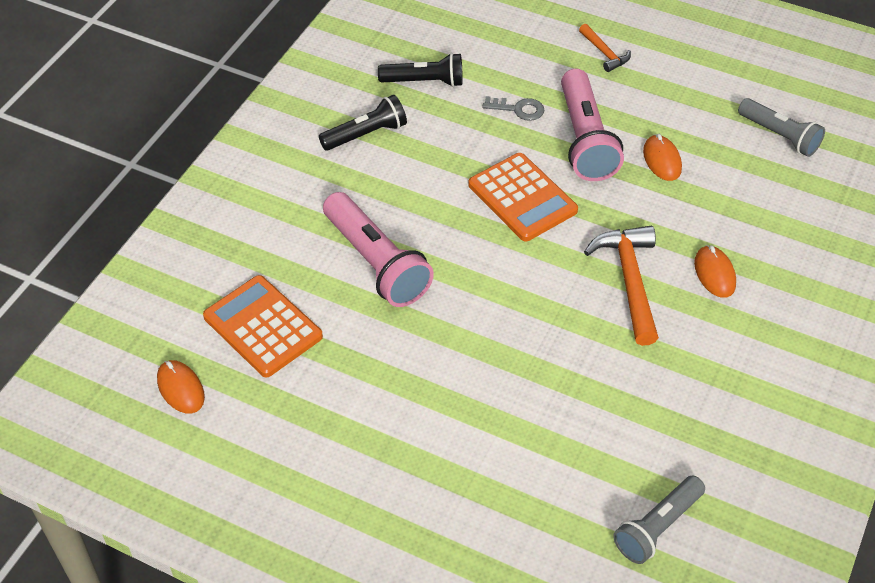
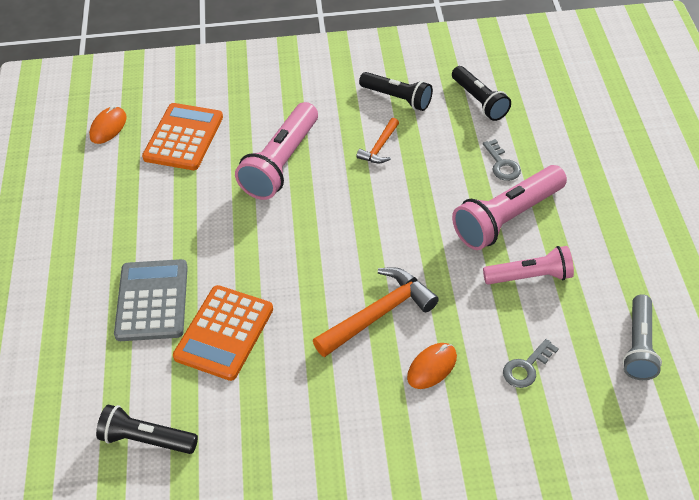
camera: 60 degrees right, 0 degrees up
orange calculator [468,153,578,241] -> orange calculator moved to [173,285,273,381]
orange hammer [579,24,631,72] -> orange hammer moved to [356,118,399,163]
grey flashlight [613,476,705,564] -> black flashlight [96,404,198,454]
orange mouse [643,134,682,181] -> pink flashlight [483,246,574,285]
none -> grey calculator [114,259,188,341]
none -> grey key [503,339,559,388]

